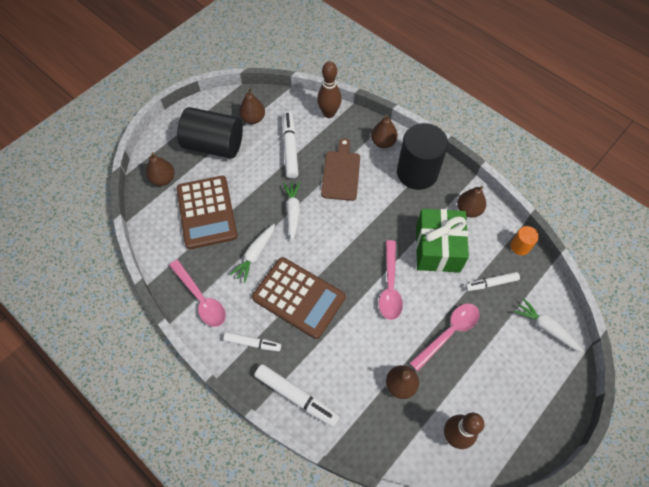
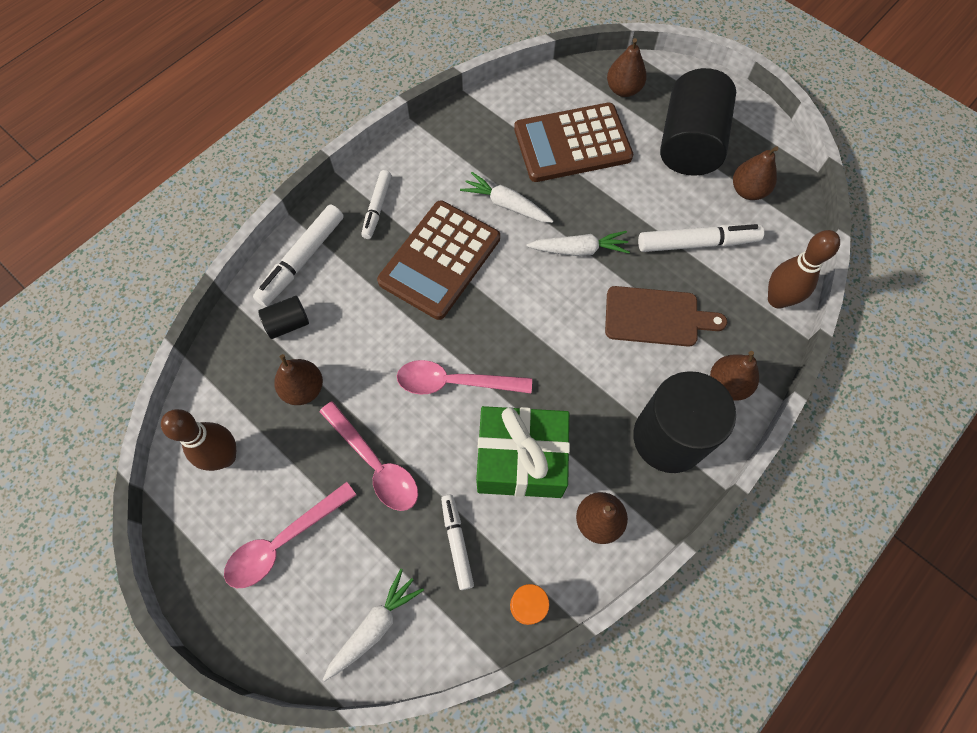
camera: 90 degrees right, 5 degrees up
pink spoon [169,260,226,327] -> pink spoon moved to [224,482,356,588]
none -> black cylinder [258,296,309,339]

